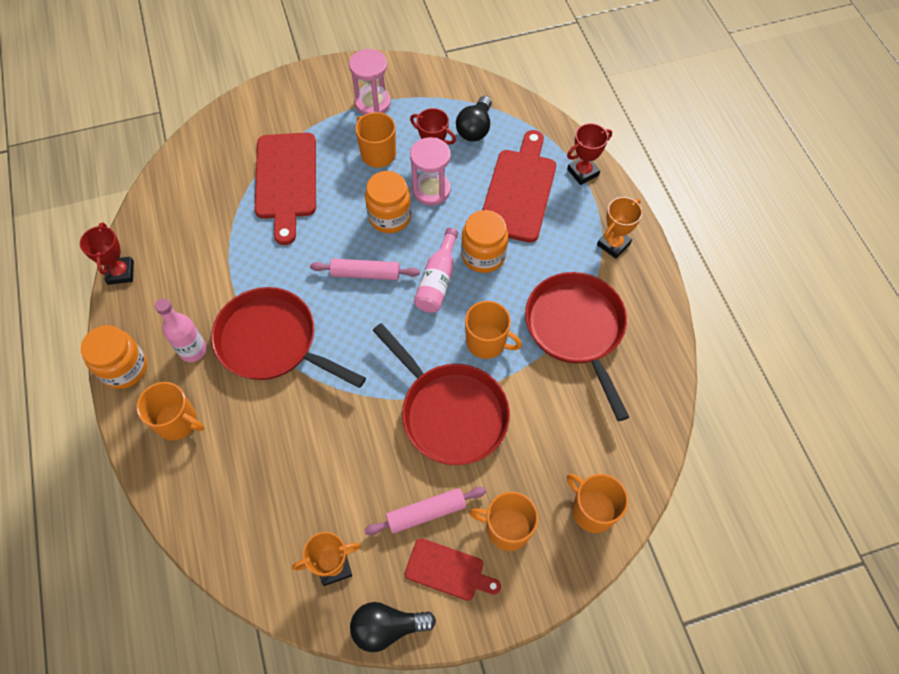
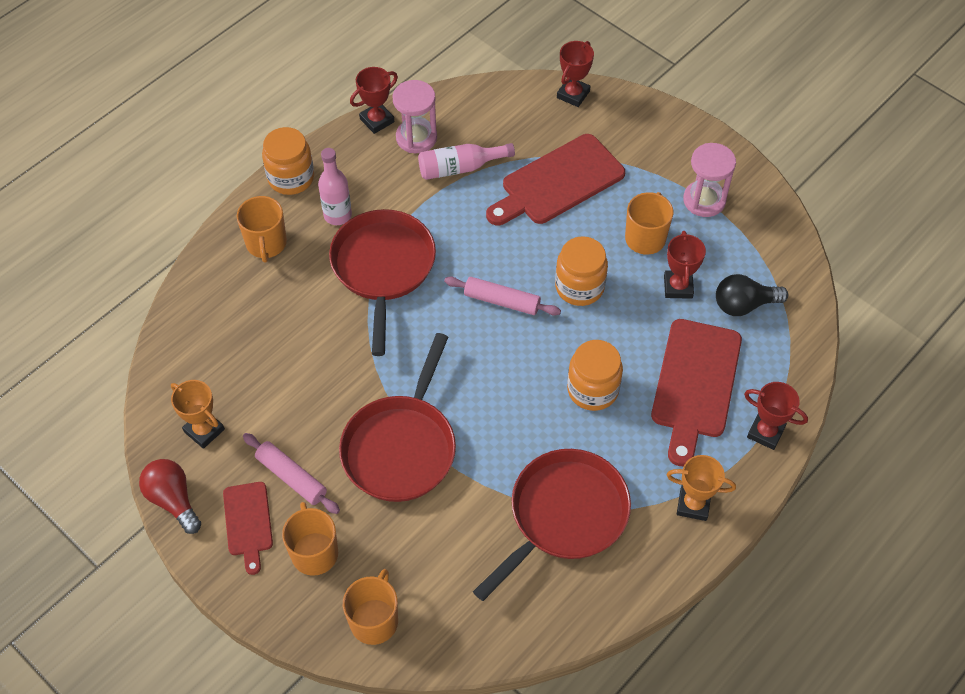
camera: 60 degrees right, 5 degrees down
pink rolling pin [310,258,420,280] -> pink rolling pin turned 45 degrees counterclockwise [444,277,561,316]
black light bulb [350,602,436,652] -> red light bulb [139,459,201,534]
pink hourglass [410,137,451,205] -> pink hourglass moved to [392,80,437,153]
pink bottle [414,228,458,313] -> pink bottle moved to [418,143,515,180]
orange mug [465,301,522,359] -> none
red cutting board [482,130,556,243] -> red cutting board turned 120 degrees clockwise [651,319,742,466]
none -> red trophy [557,41,594,107]

